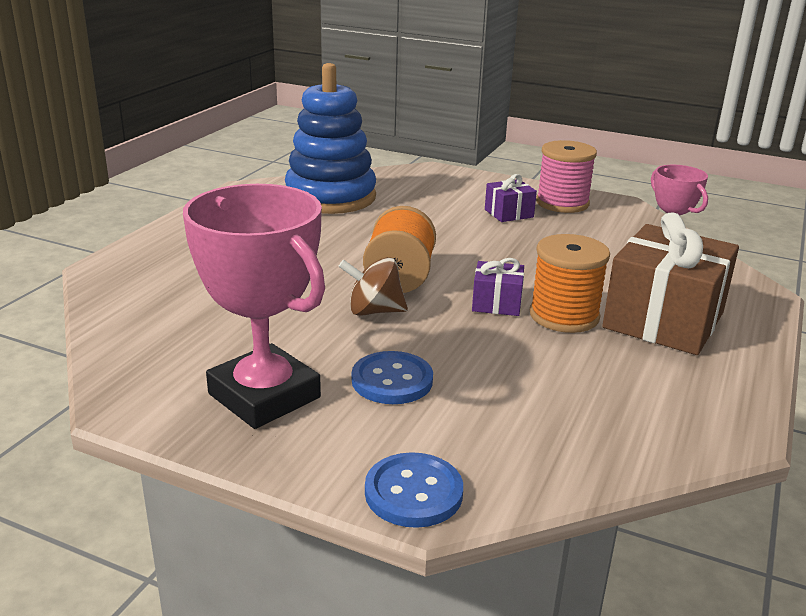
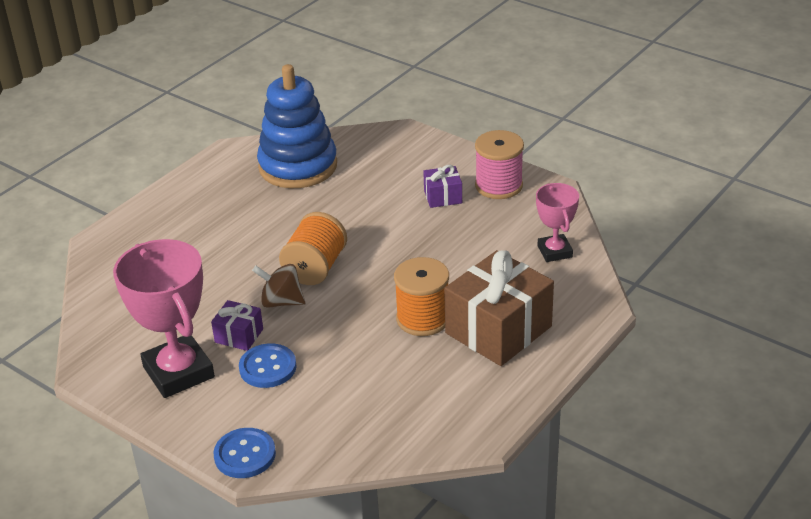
camera: 15 degrees right, 10 degrees up
purple gift [472,258,524,316] -> purple gift moved to [211,300,263,351]

